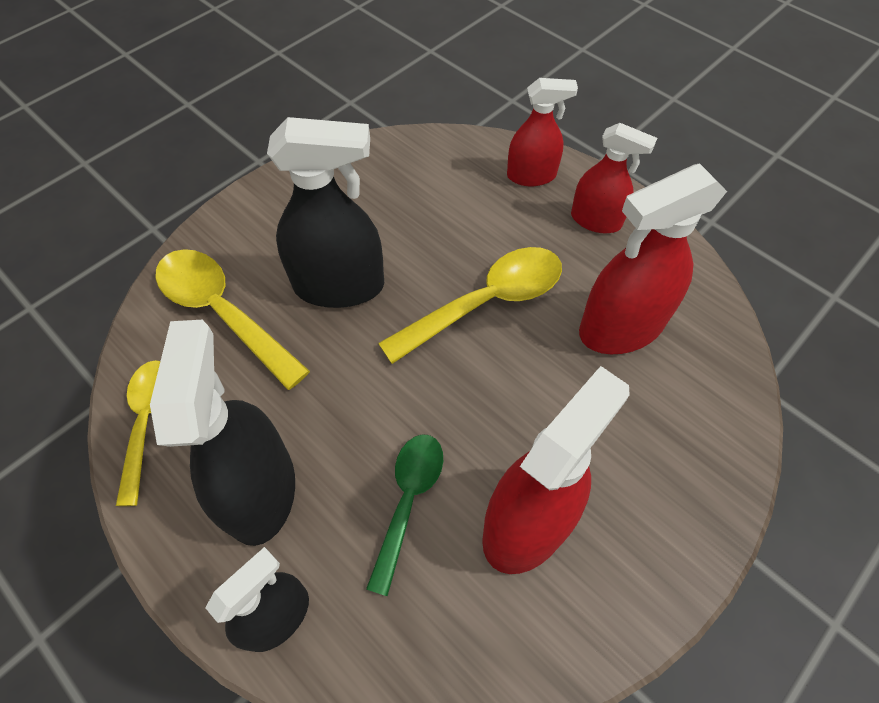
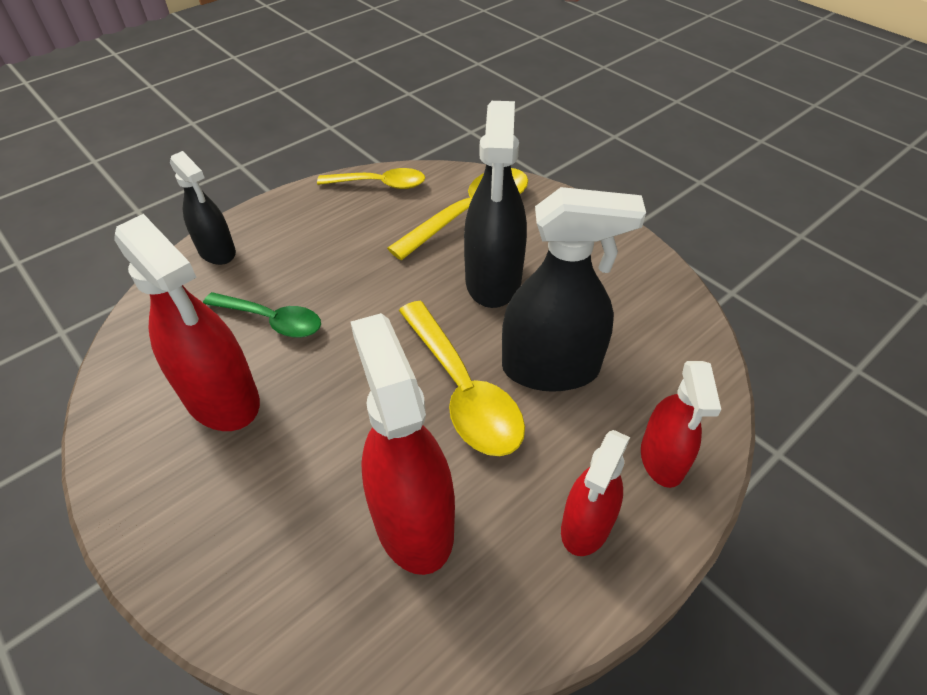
camera: 95 degrees right, 10 degrees down
black spray bottle [150,320,295,546] -> black spray bottle moved to [502,187,646,392]

